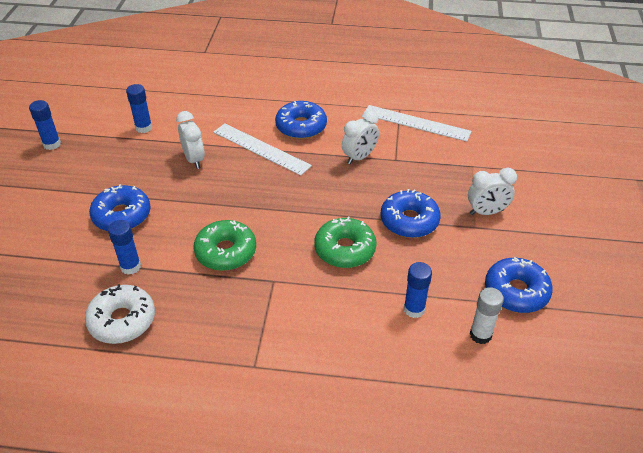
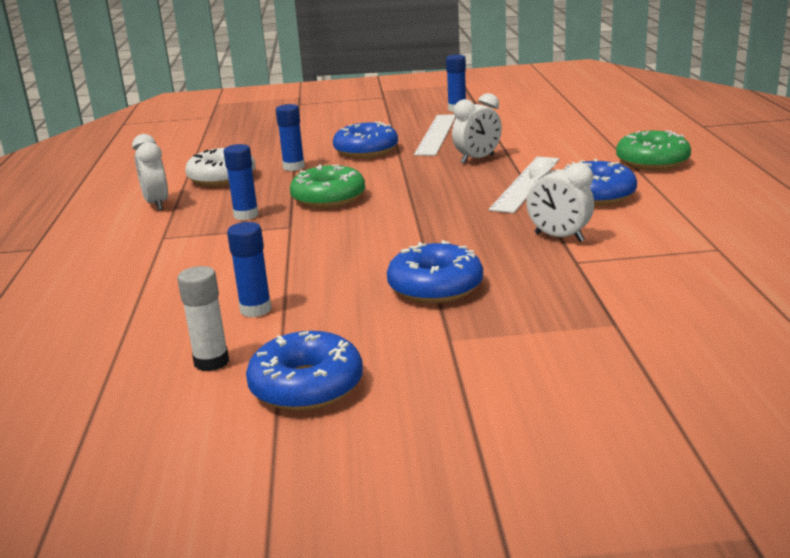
camera: 80 degrees right, 20 degrees down
blue glue stick [126,84,152,133] -> blue glue stick moved to [223,144,259,220]
green donut [314,217,377,268] -> green donut moved to [616,130,691,170]
white ruler [365,105,472,142] -> white ruler moved to [414,115,456,156]
white clock [468,167,517,215] -> white clock moved to [132,134,168,210]

